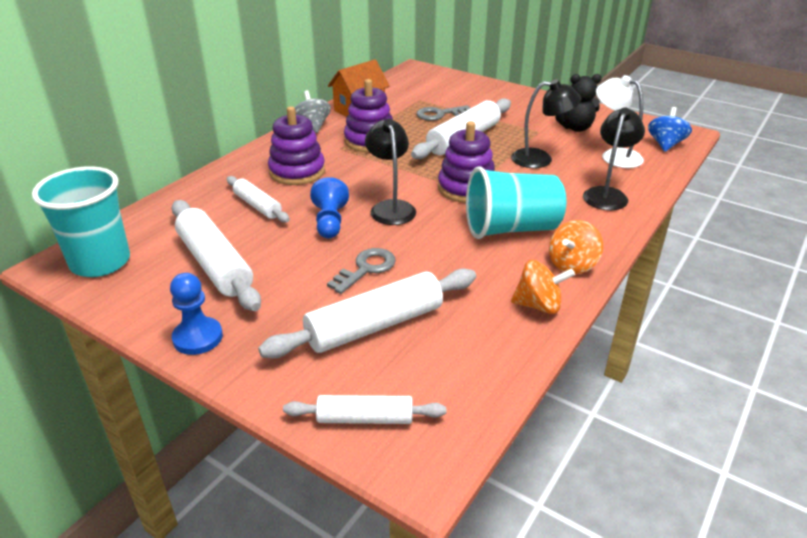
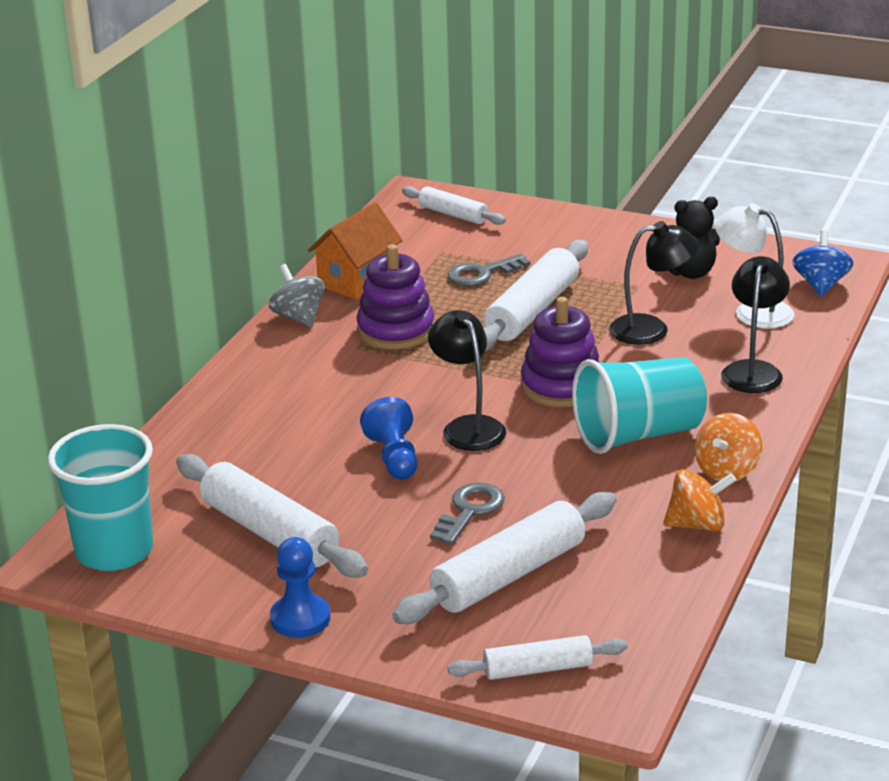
camera: 10 degrees left, 5 degrees down
white rolling pin [227,176,290,223] -> white rolling pin moved to [402,186,506,225]
purple stacking toy [268,106,325,185] -> none

